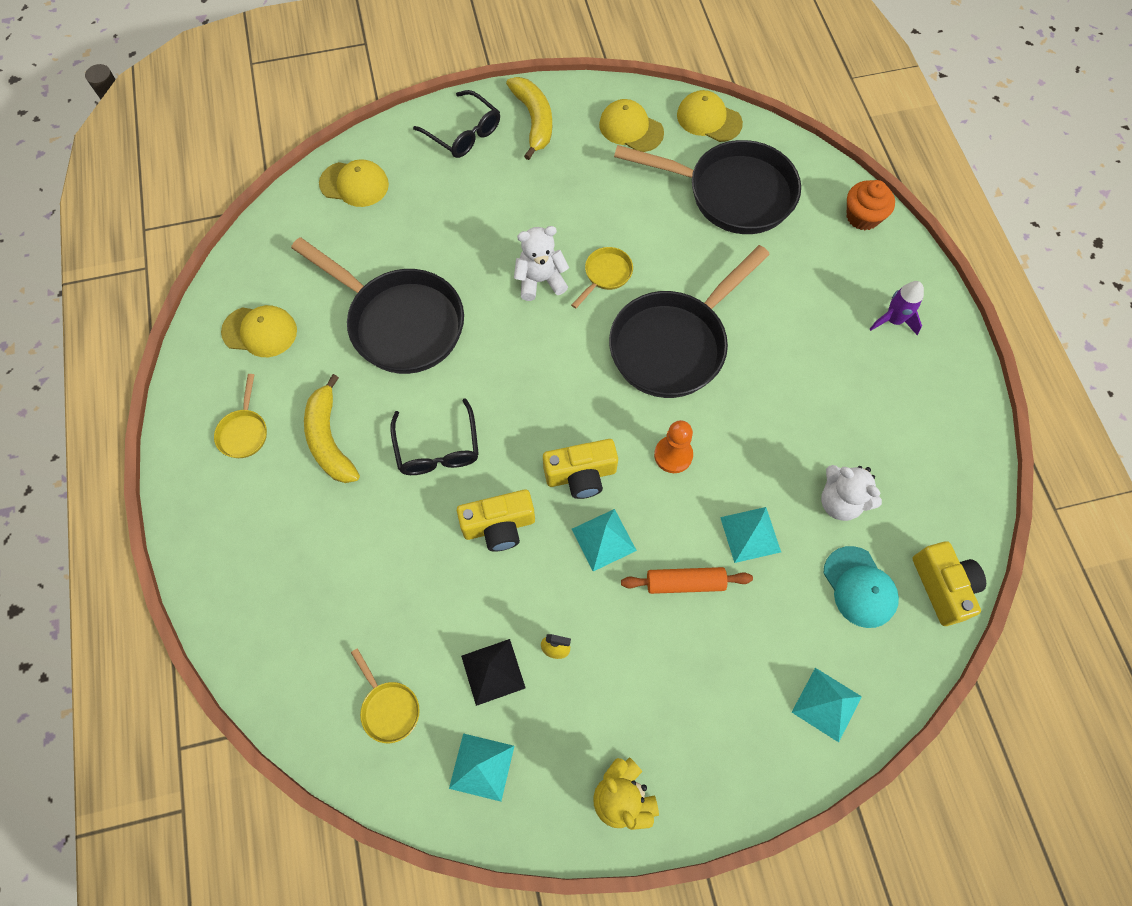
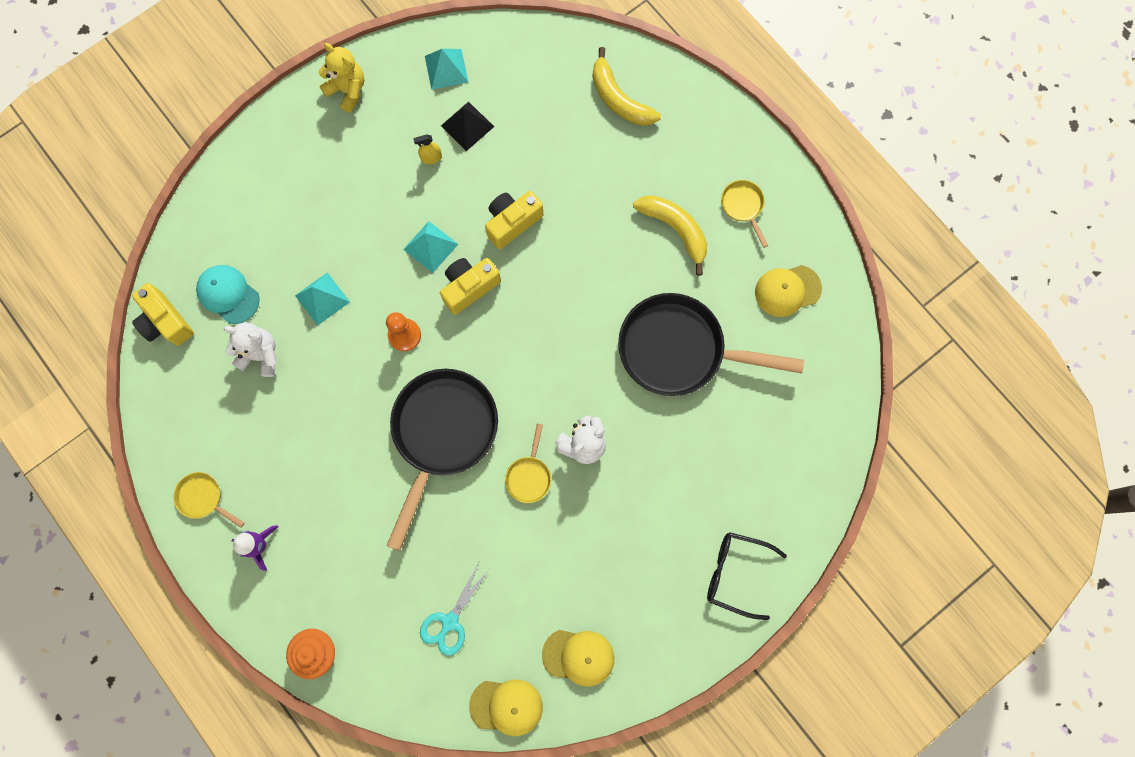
camera: 155 degrees right, 10 degrees up
yellow cap [319,159,389,207] -> none
yellow pan [351,648,420,743] -> yellow pan moved to [173,472,245,528]
black glasses [390,398,479,475] -> none
yellow banana [506,77,552,160] -> yellow banana moved to [593,47,661,126]
black pan [614,140,801,234] -> turquoise scissors [420,563,489,656]
orange rolling pin [621,567,753,594] -> none
turquoise pyramid [792,668,862,742] -> none

